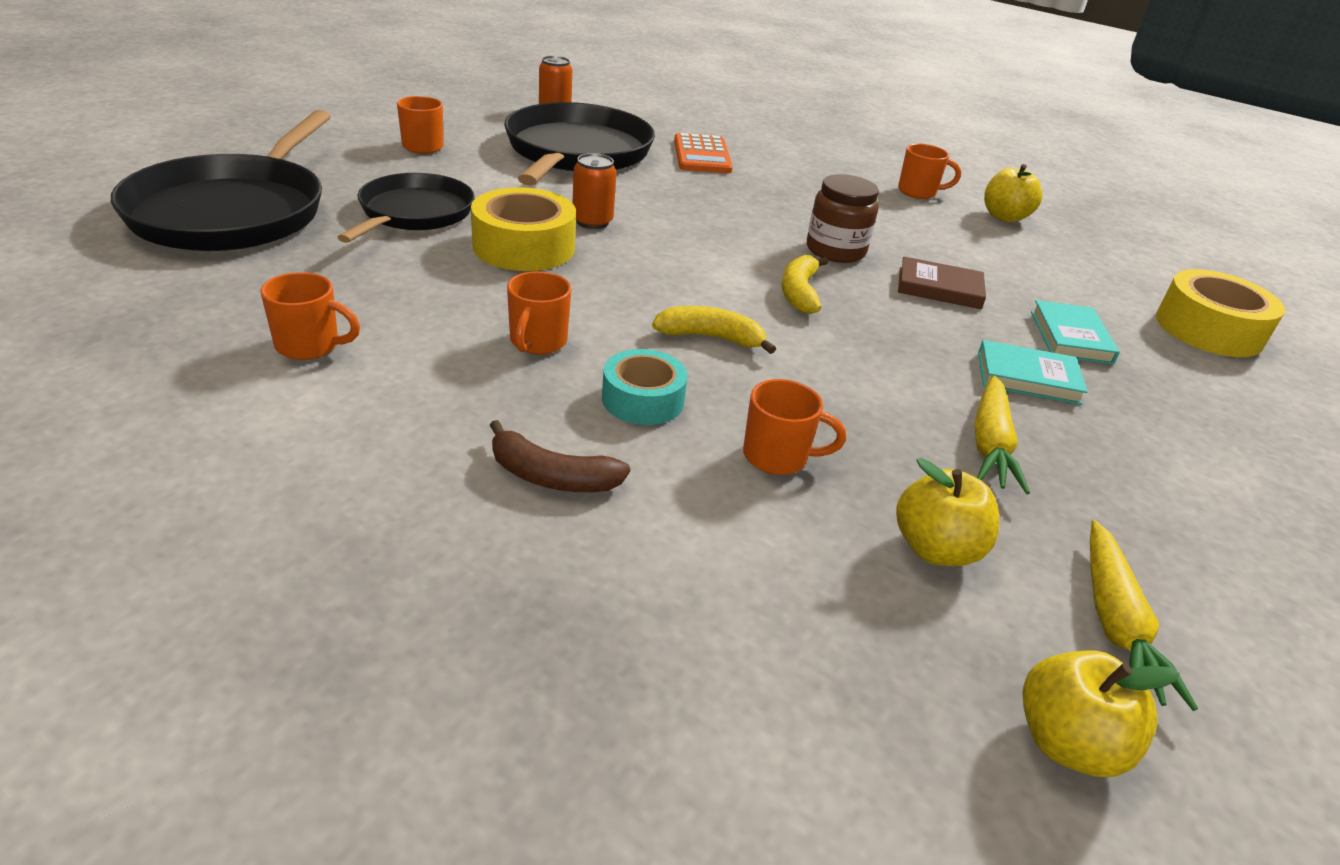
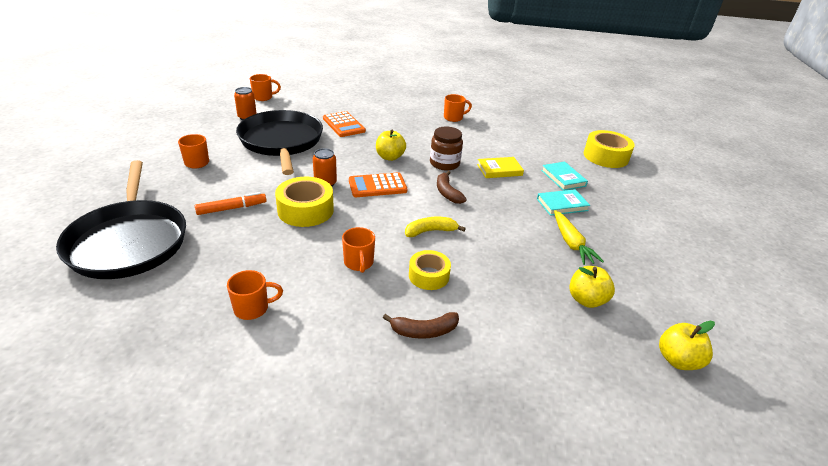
camera: 25 degrees left, 0 degrees up
black pan [337,173,475,243] -> orange marker [195,192,267,215]
turquoise tape [602,349,688,425] -> yellow tape [409,250,451,290]
orange mug [743,379,846,475] -> orange mug moved to [250,74,281,101]
yellow banana [782,255,828,314] -> brown banana [437,171,467,204]
brown book [898,256,986,309] -> yellow book [477,157,524,178]
yellow apple [984,164,1042,222] -> yellow apple moved to [376,130,406,161]
yellow carrot [1090,520,1198,711] -> none
none -> orange calculator [349,172,407,197]

